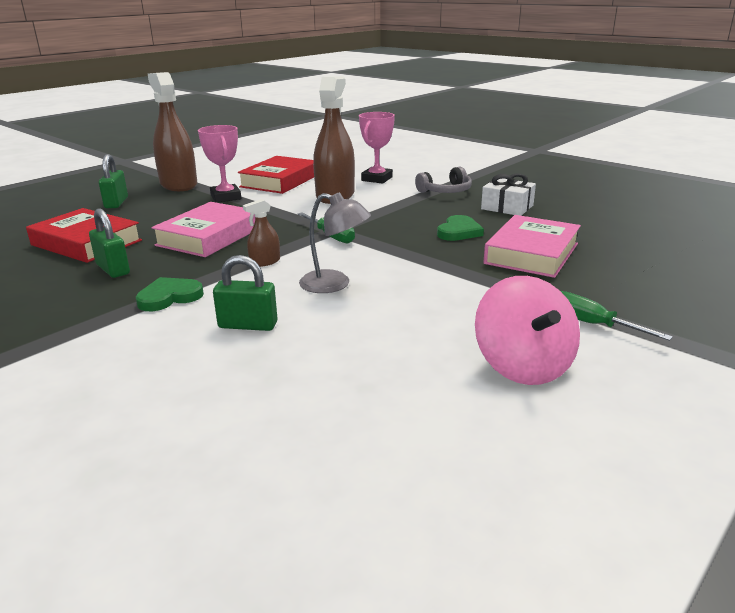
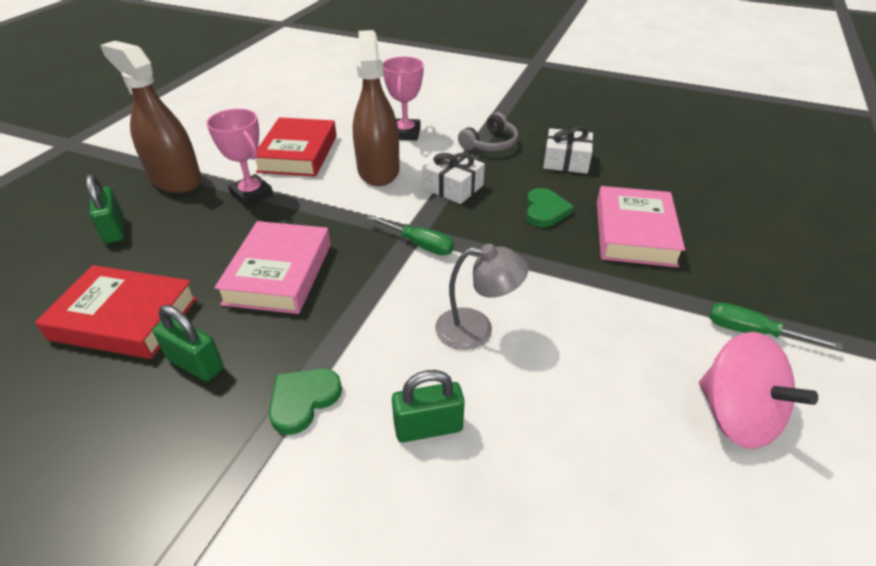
camera: 20 degrees left, 15 degrees up
brown spray bottle [243,199,280,267] -> none
none -> white gift [422,150,485,204]

